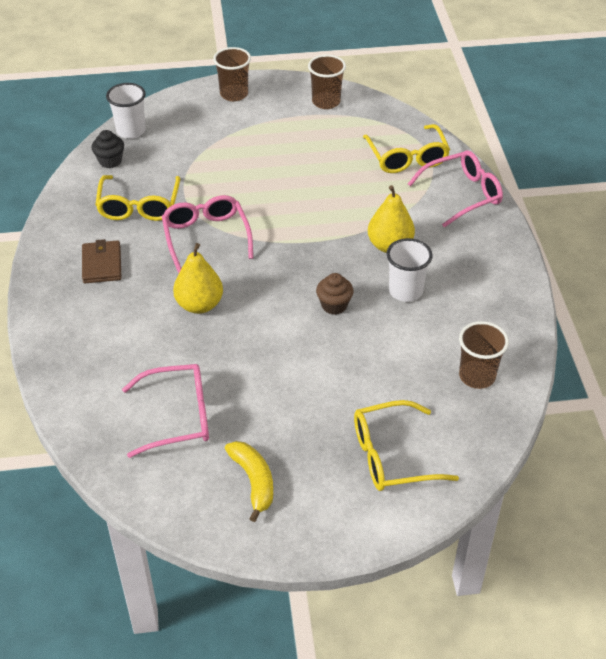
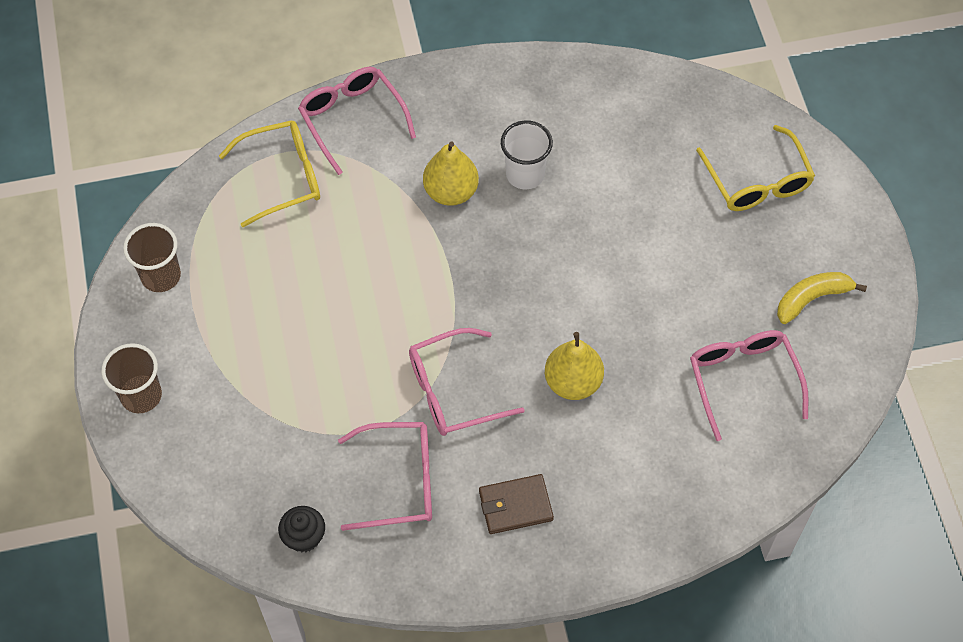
camera: 95 degrees left, 15 degrees up
yellow glasses [95,175,180,221] -> pink glasses [338,422,432,531]
white cup [106,83,146,139] -> none
brown cupcake [316,273,354,315] -> none
brown cup [459,321,509,389] -> none

